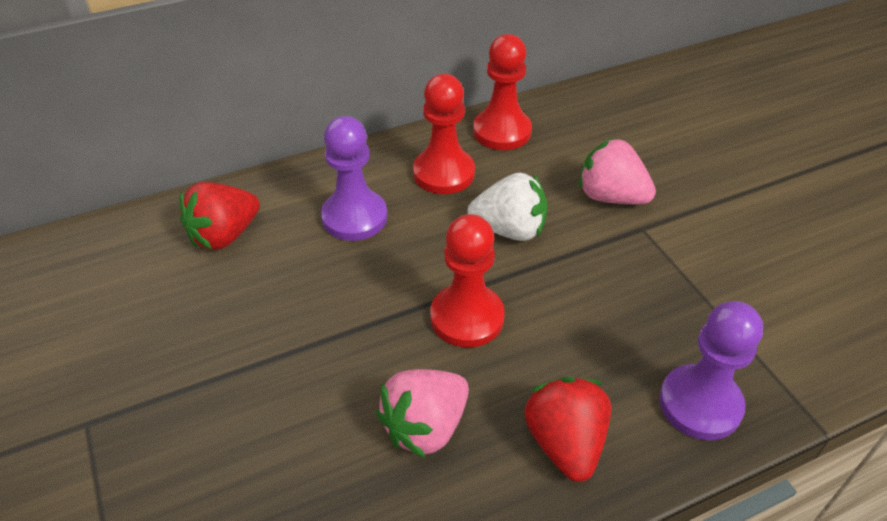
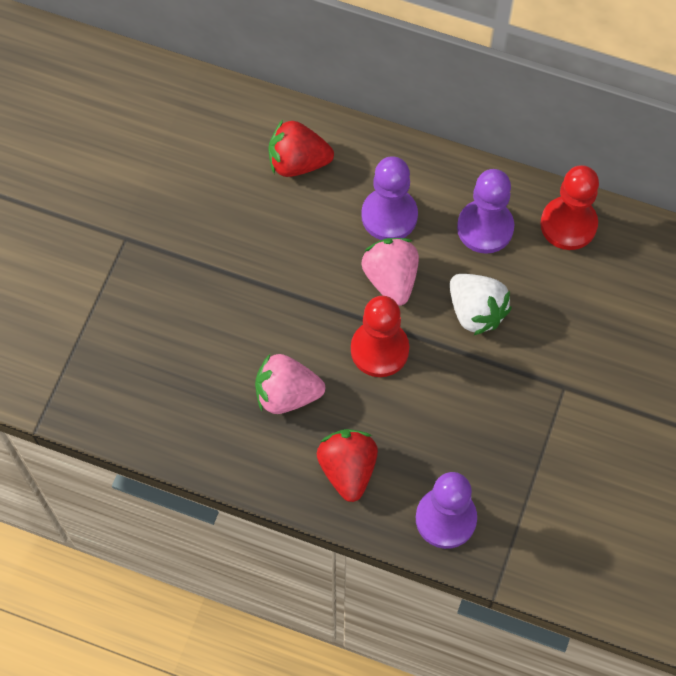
camera: 45 degrees right, 20 degrees up
red pawn [413,74,475,194] -> purple pawn [457,169,514,254]
red strawberry [524,377,611,482] -> red strawberry turned 45 degrees counterclockwise [317,429,378,502]
pink strawberry [579,138,656,204] -> pink strawberry moved to [361,238,419,306]

